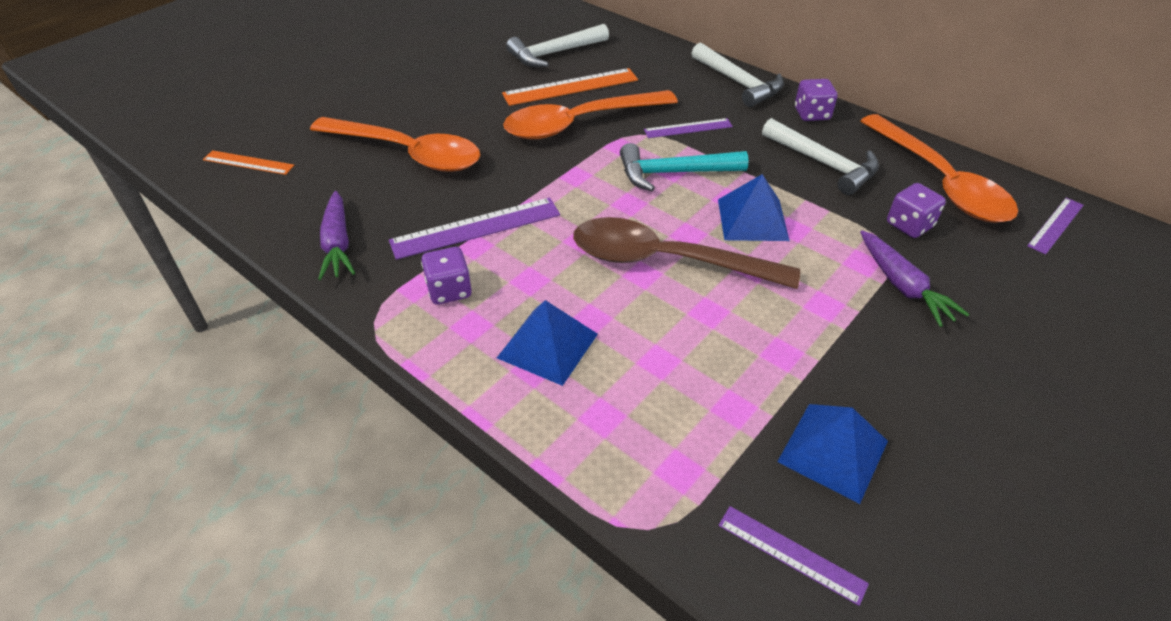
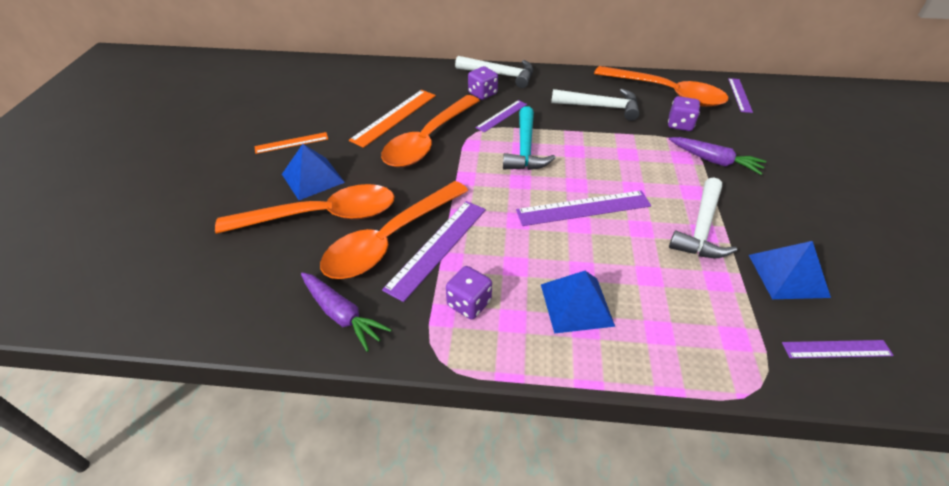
camera: 35 degrees left, 0 degrees up
orange ruler [203,150,294,175] -> orange ruler moved to [255,132,328,154]
white hammer [506,24,609,67] -> white hammer moved to [669,177,737,258]
brown spoon [573,217,800,289] -> purple ruler [516,191,651,226]
turquoise hammer [620,143,749,191] -> turquoise hammer turned 45 degrees counterclockwise [503,106,556,170]
blue pyramid [718,174,790,241] -> blue pyramid moved to [282,144,345,200]
purple dice [795,79,837,121] -> purple dice moved to [468,66,498,100]
none -> orange spoon [320,181,468,279]

